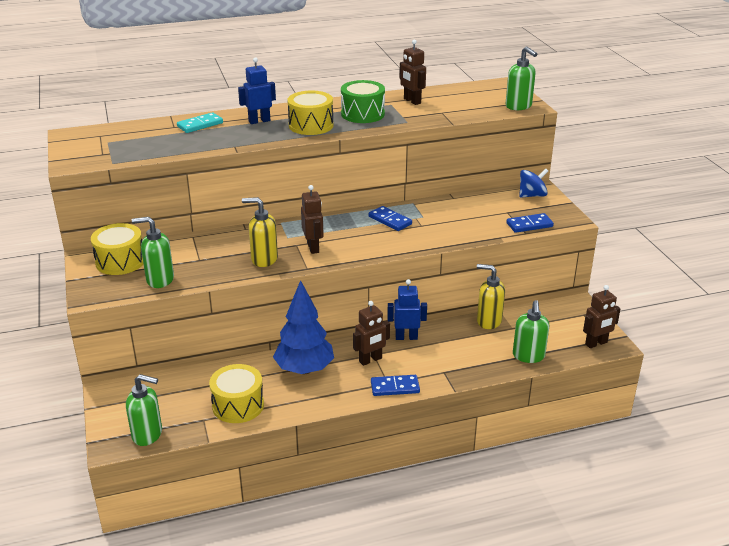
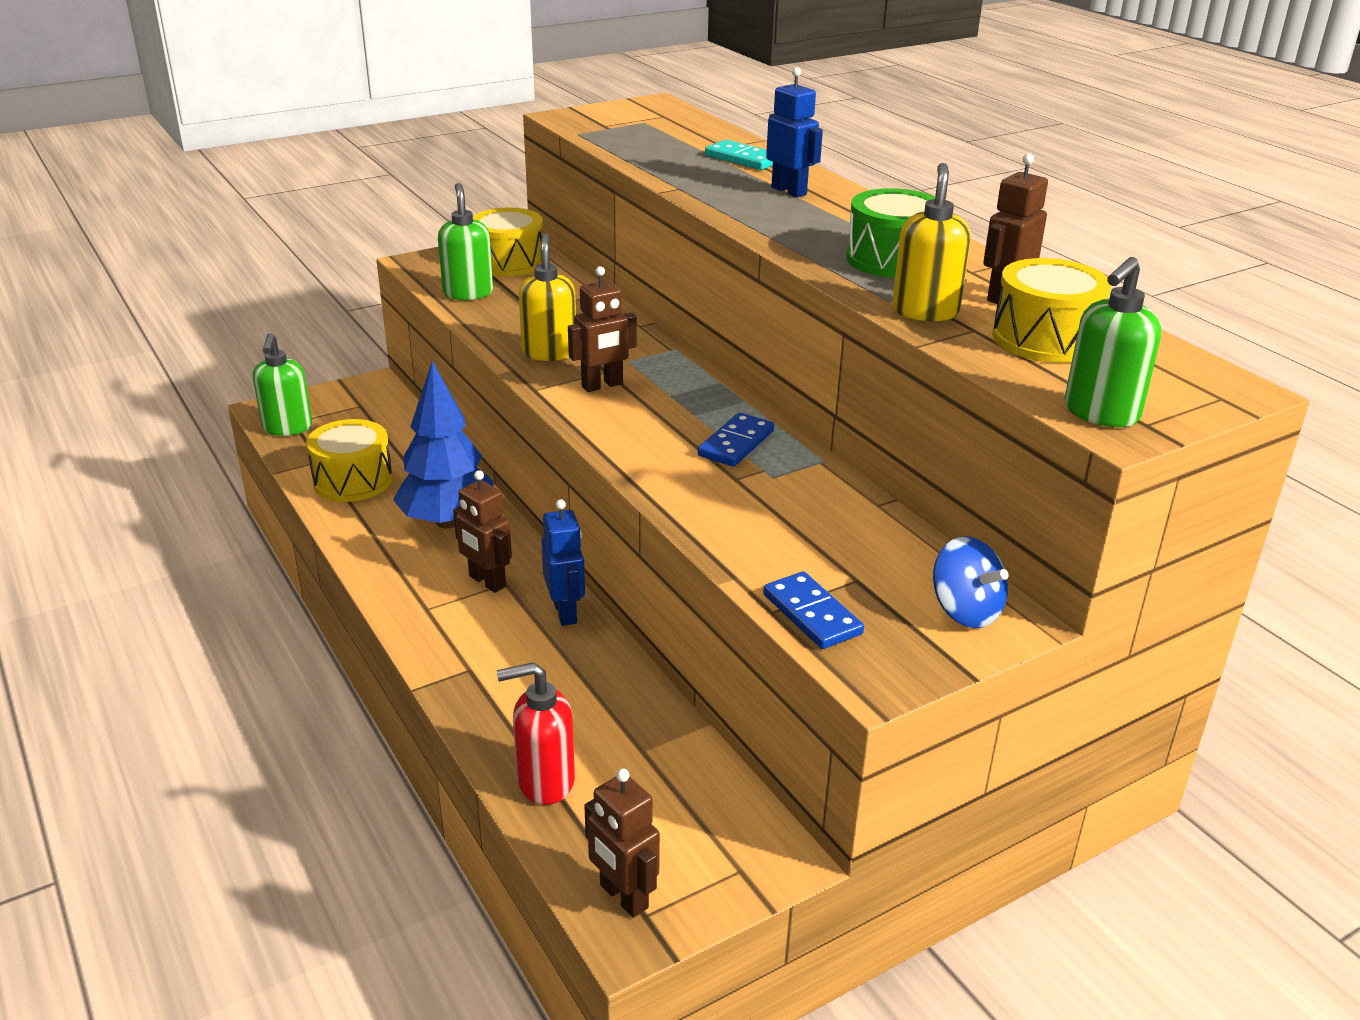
camera: 75 degrees right, 0 degrees up
yellow drum [287,91,333,135] -> yellow drum moved to [992,258,1111,363]
blue domino [371,375,420,396] -> none
yellow soap dispenser [477,264,505,329] -> yellow soap dispenser moved to [892,163,971,321]
green soap dispenser [513,300,549,363] -> red soap dispenser [497,662,575,805]

